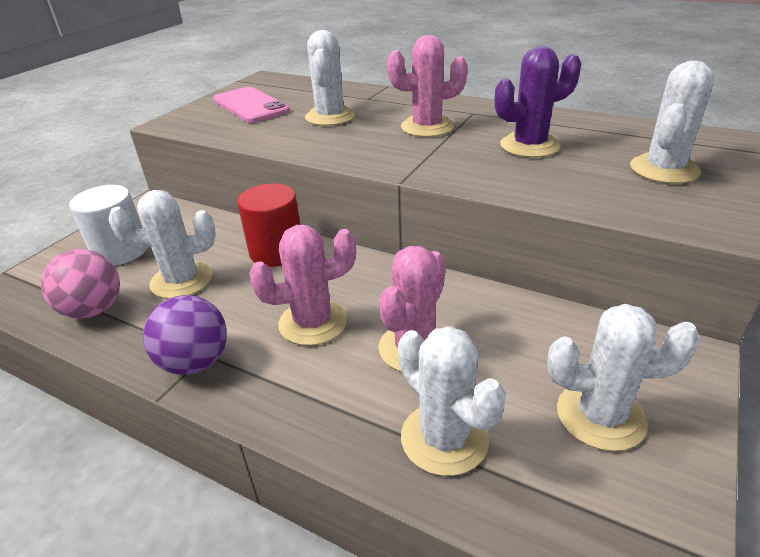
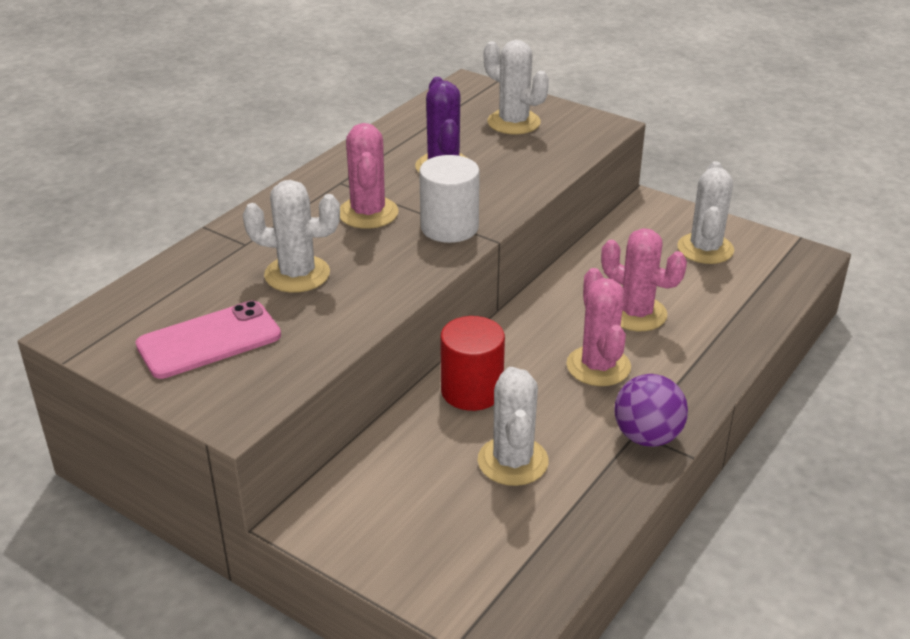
camera: 85 degrees left, 0 degrees up
pink ball [41,249,120,319] -> none
white cylinder [69,185,147,266] -> white cylinder moved to [419,155,480,243]
white cactus [398,326,506,476] -> none

